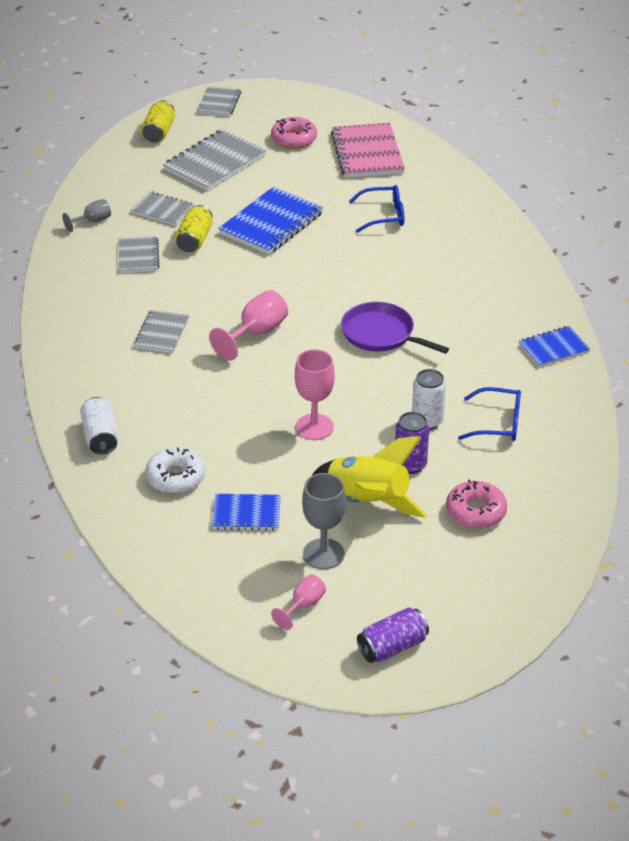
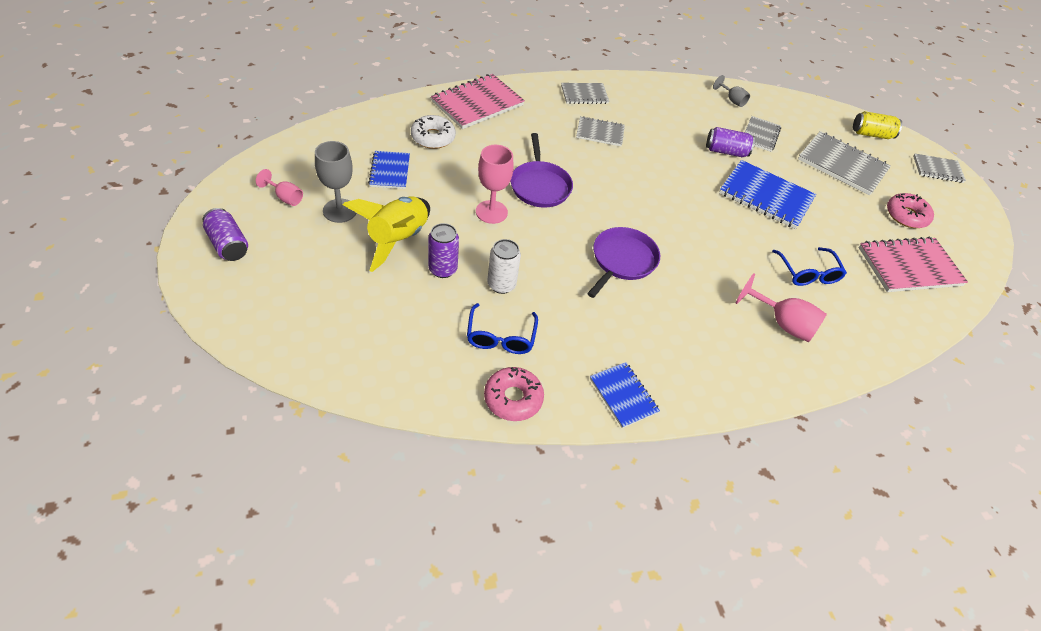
camera: 80 degrees right, 10 degrees up
white can [80,397,119,455] -> pink notebook [431,74,525,129]
grey notebook [119,236,159,273] -> grey notebook moved to [561,83,609,104]
yellow can [175,205,213,252] -> purple can [706,127,755,157]
pink goblet [209,290,288,360] -> pink goblet moved to [736,273,827,342]
pink donut [446,479,507,529] -> pink donut moved to [484,367,544,421]
none -> purple pan [510,133,573,208]

